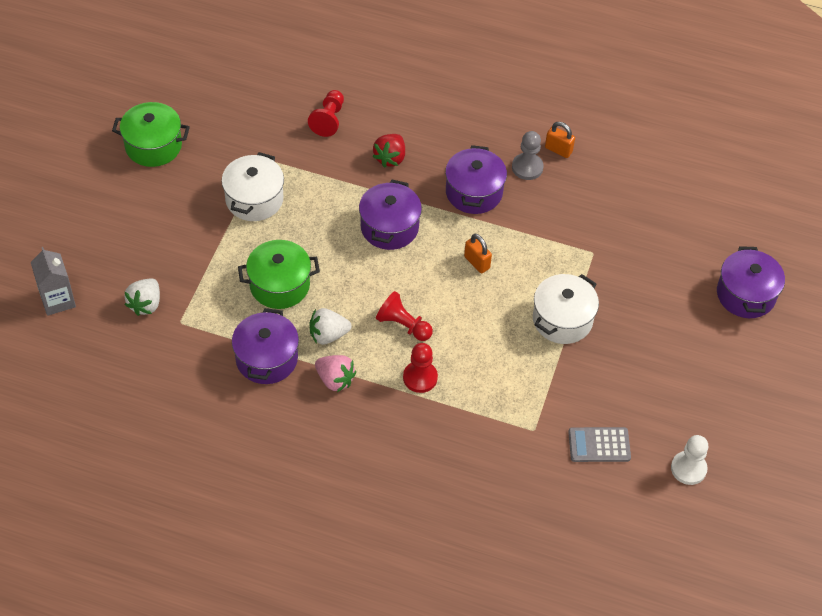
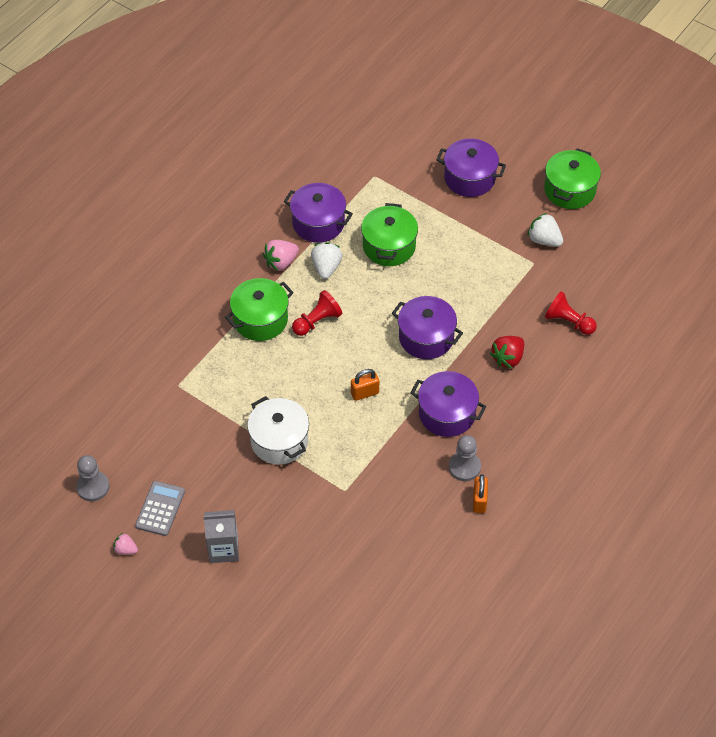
camera: 110 degrees right, 0 degrees up
grey carton [31,247,76,316] -> grey carton moved to [204,510,239,563]
white strawberry [124,278,160,316] -> white strawberry moved to [528,213,563,247]
white pot [222,152,284,221] -> none
red strawberry [372,134,405,168] -> red strawberry turned 90 degrees counterclockwise [490,336,524,368]
red pawn [403,343,438,393] -> green pot [225,278,294,341]
orange padlock [545,122,575,158] -> orange padlock turned 45 degrees counterclockwise [473,474,488,513]
grey calculator [568,427,631,462] -> grey calculator moved to [135,481,185,536]
white pawn [671,435,709,485] -> grey pawn [76,455,109,501]
purple pot [717,246,785,318] -> purple pot moved to [436,138,506,197]
none -> pink strawberry [113,533,138,555]

